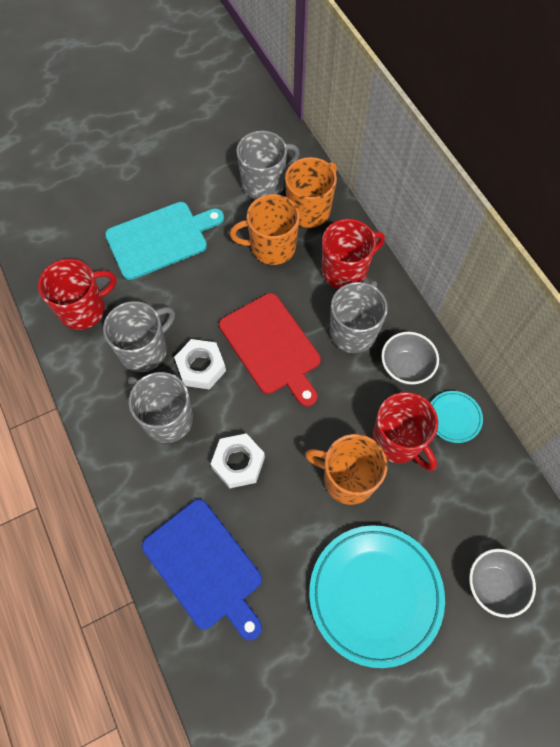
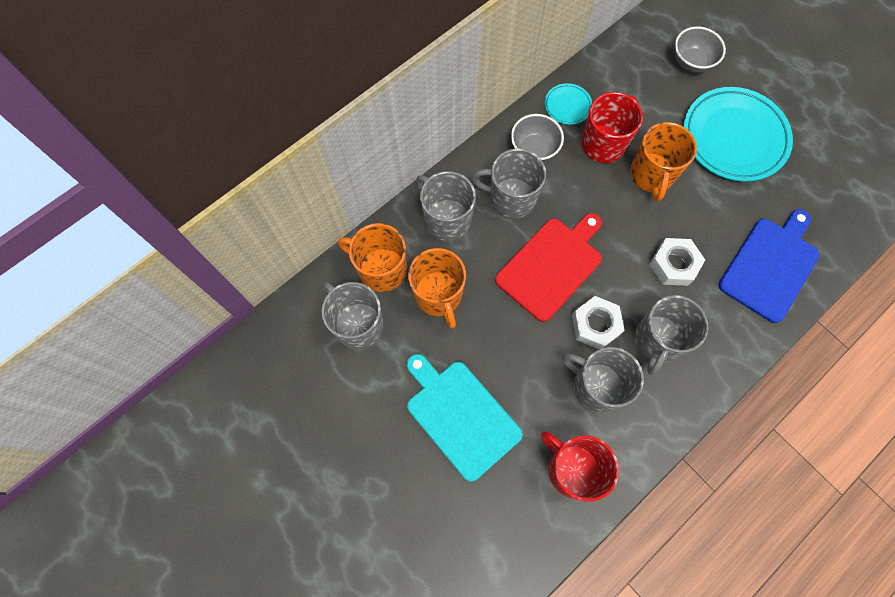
camera: 105 degrees left, 5 degrees up
red mug [322,219,385,289] -> grey mug [416,171,476,241]

